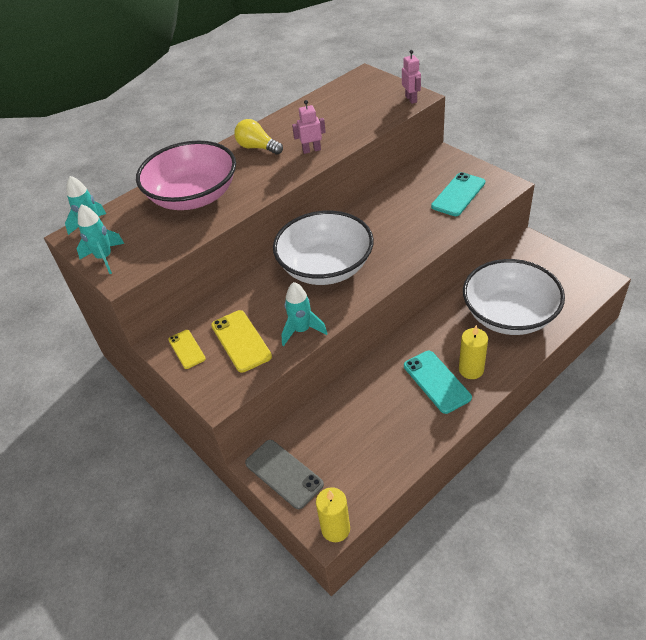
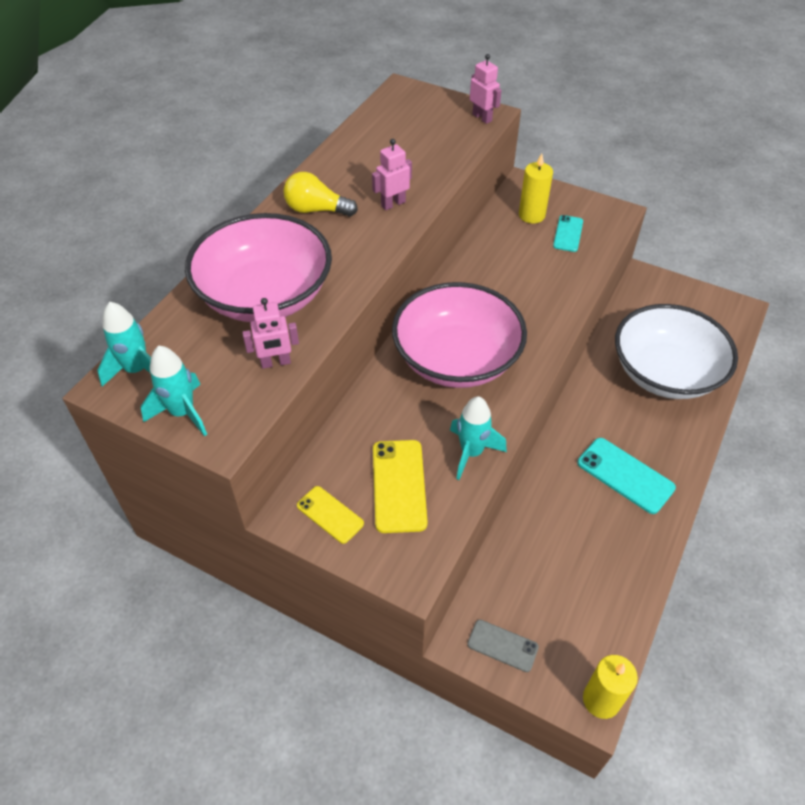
camera: 25 degrees left, 5 degrees up
yellow phone [211,310,272,373] -> yellow phone turned 45 degrees clockwise [373,440,428,533]
grey phone [245,440,324,509] -> grey phone [467,620,539,672], size x0.63
white bowl [273,211,374,285] -> pink bowl [392,282,527,388]
turquoise phone [431,172,485,216] -> turquoise phone [553,215,583,252], size x0.63
yellow candle [459,325,488,379] -> yellow candle moved to [519,154,553,224]
none -> pink robot [242,298,299,369]

